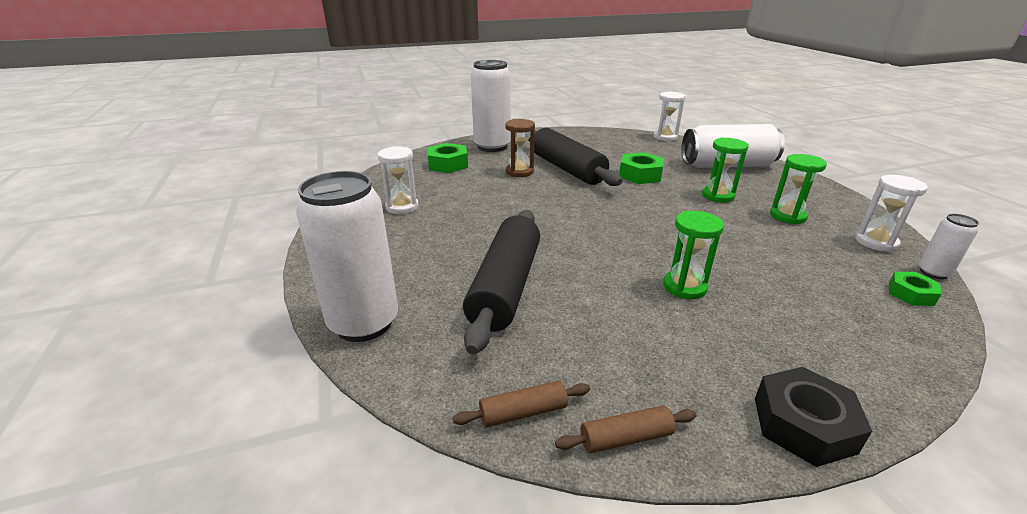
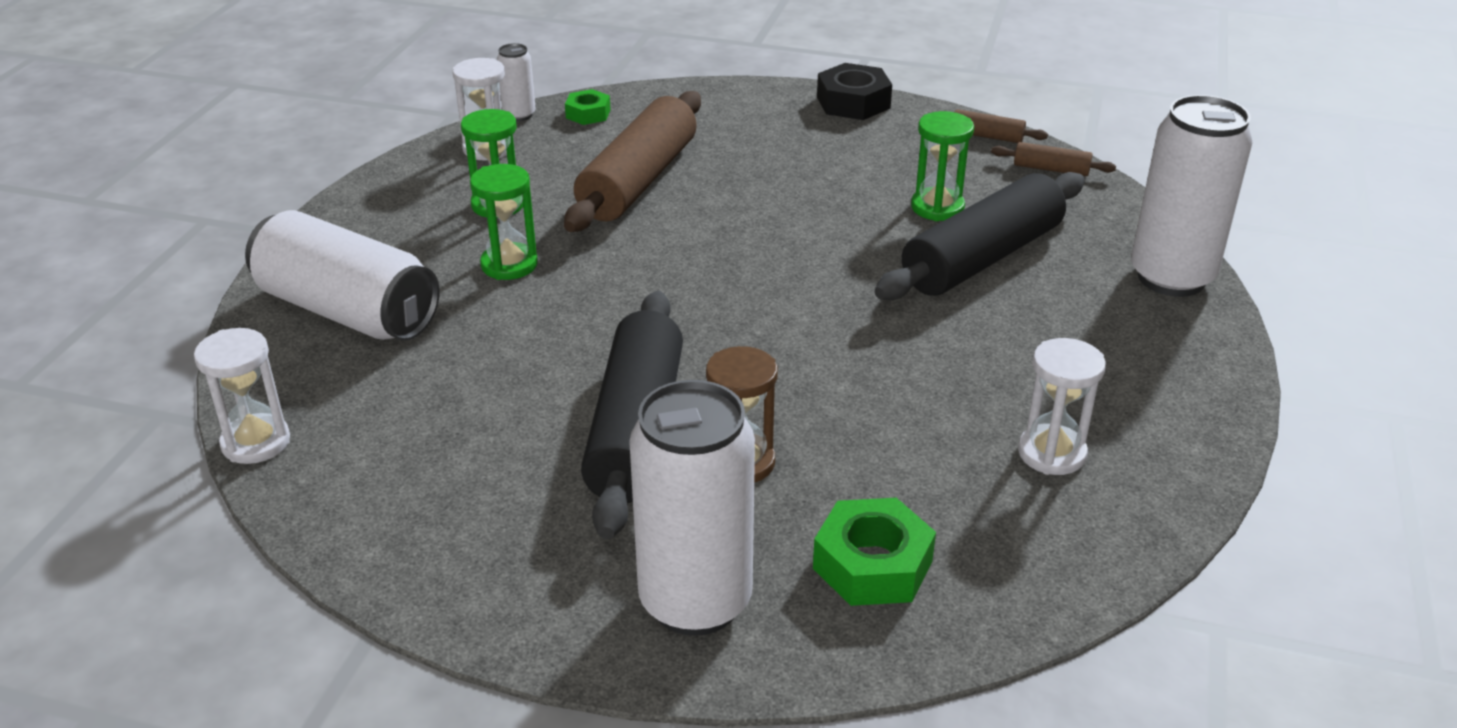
camera: 145 degrees left, 5 degrees up
green nut [619,152,664,184] -> none
green hourglass [663,211,724,299] -> green hourglass moved to [911,111,974,221]
none -> brown rolling pin [564,91,701,232]

